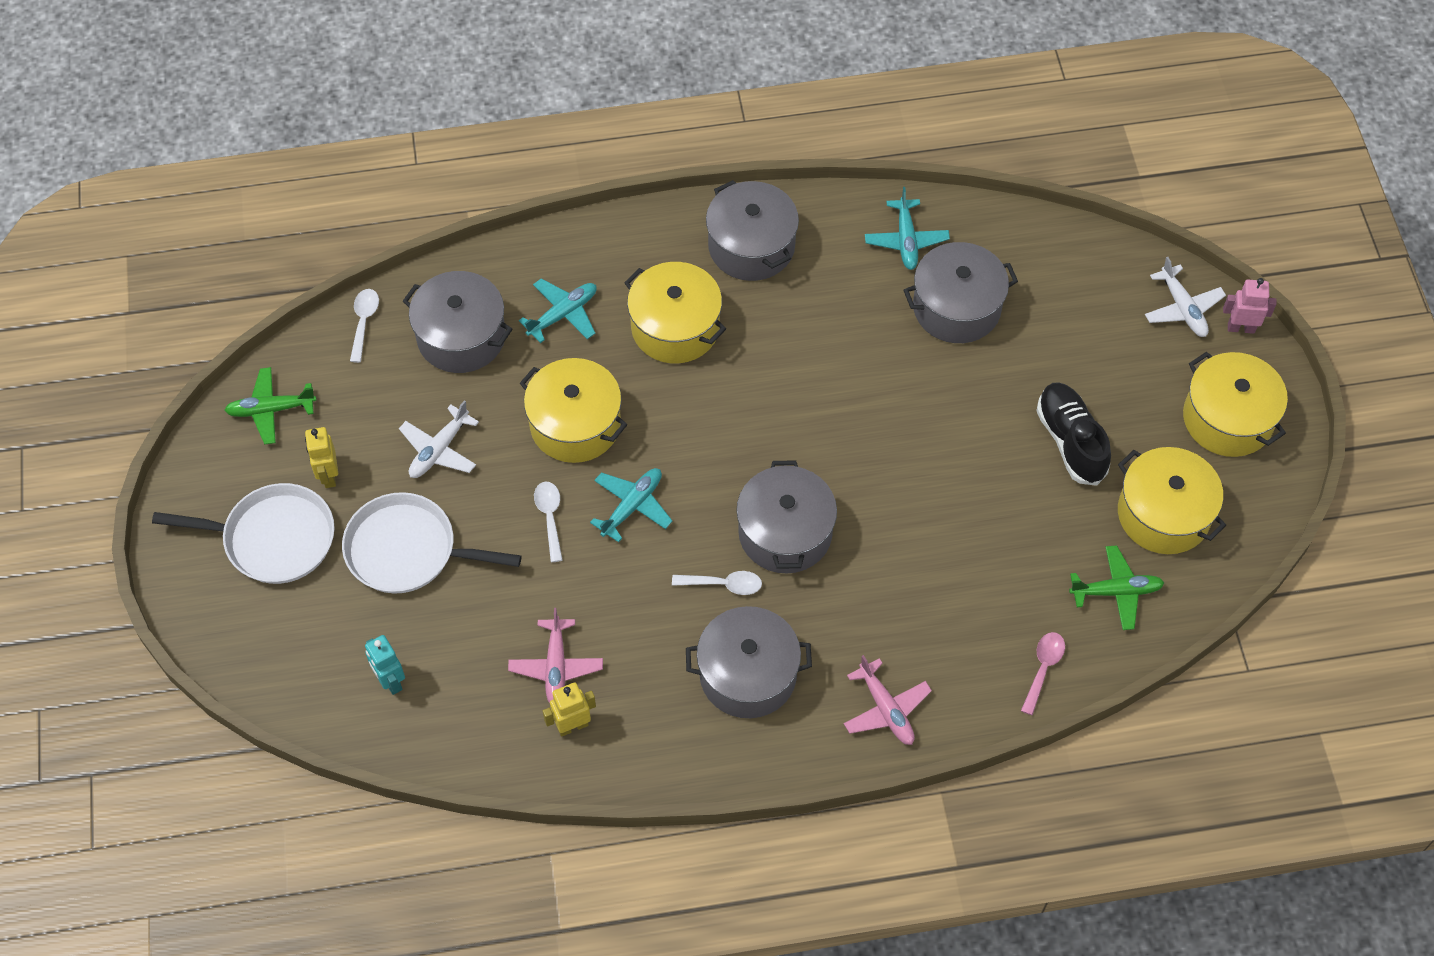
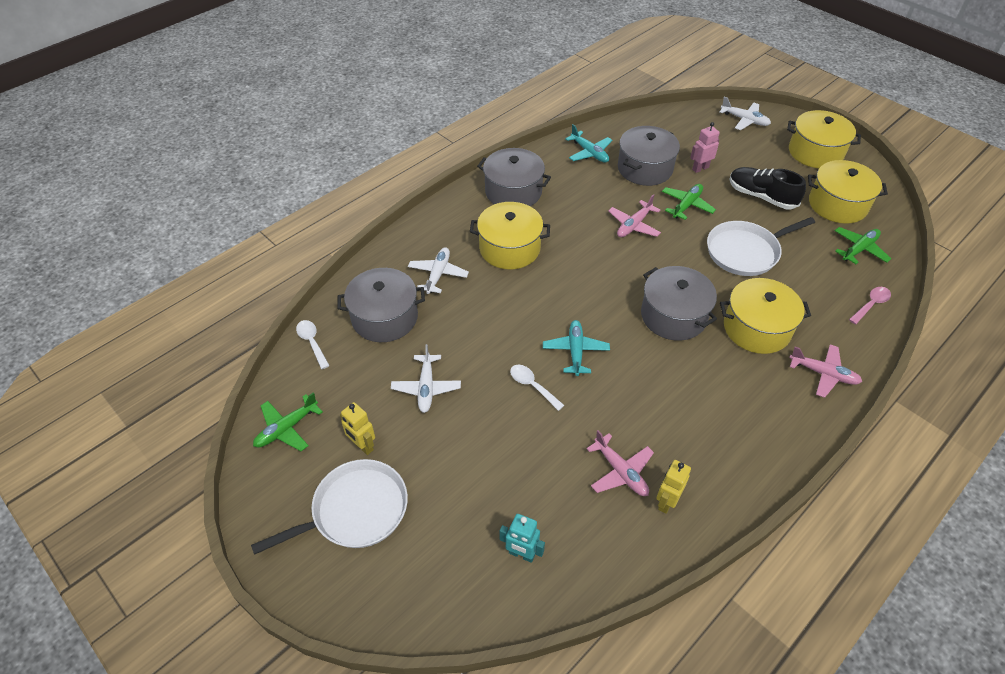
camera: 35 degrees left, 10 degrees down
white pan [342,492,522,594] -> white pan moved to [707,217,815,276]
turquoise plane [519,278,597,343] -> white plane [408,247,469,294]
yellow pot [520,358,627,463] -> yellow pot moved to [720,278,811,354]
white spoon [672,571,762,595] -> none
grey pot [686,606,812,718] -> none
pink spoon [1021,632,1065,715] -> pink spoon turned 60 degrees clockwise [849,287,891,324]
pink robot [1223,278,1277,334] -> pink robot moved to [690,122,720,173]
none -> pink plane [608,194,661,237]
none -> green plane [662,184,716,220]

